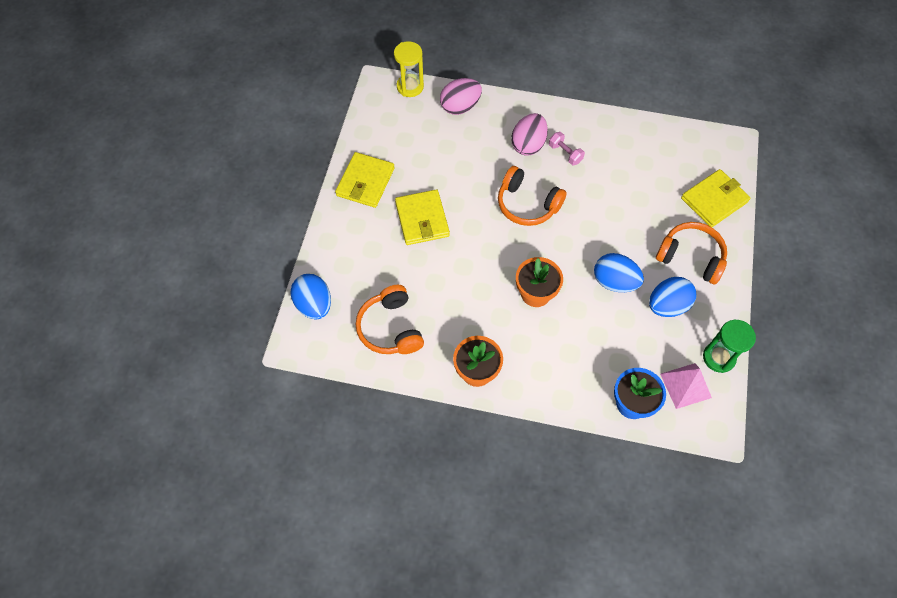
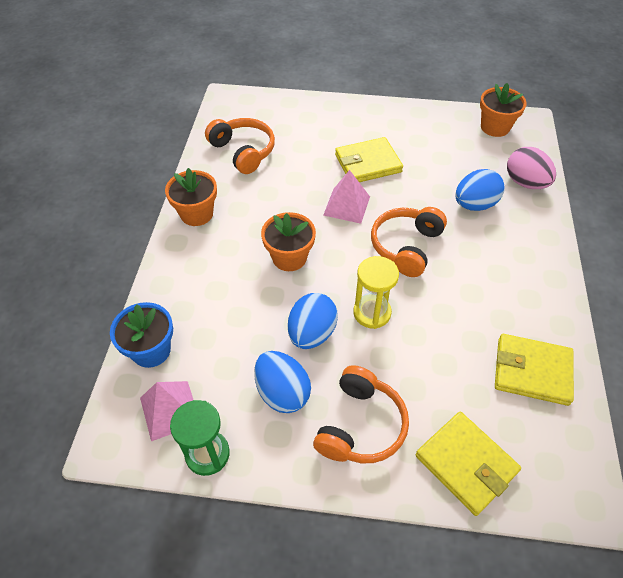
camera: 85 degrees right, 10 degrees down
blue egg [290,274,331,319] -> blue egg moved to [455,169,505,211]
yellow wallet [335,152,395,208] -> yellow wallet moved to [495,334,574,406]
orange headphones [356,285,424,354] -> orange headphones turned 75 degrees clockwise [205,118,275,174]
yellow hourglass [394,41,424,97] -> yellow hourglass moved to [353,256,399,329]
pink egg [511,113,548,156] -> none
pink dumbbell [549,132,585,165] -> none
none -> pink pyramid [323,170,370,224]
none -> orange flower pot [480,83,527,137]

